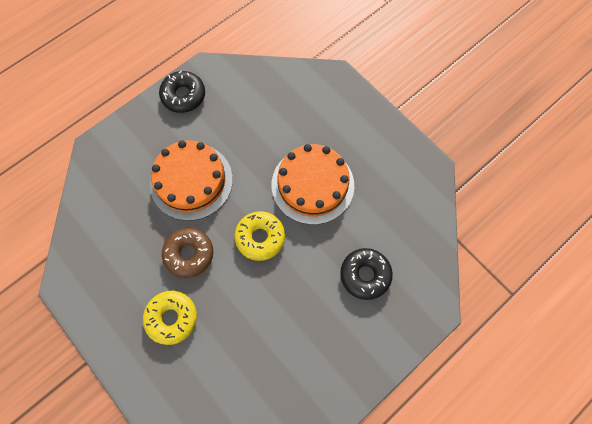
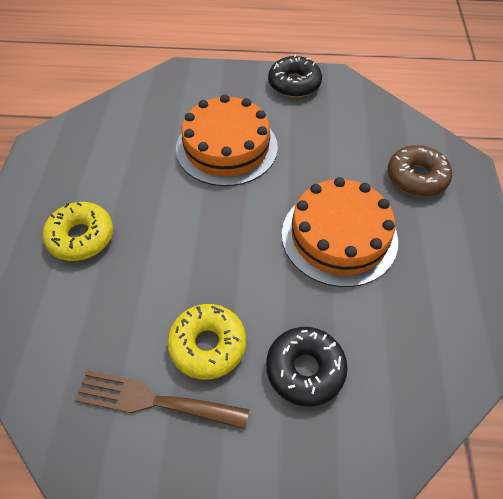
camera: 45 degrees right, 15 degrees down
brown donut [162,228,213,278] -> brown donut moved to [388,145,452,197]
yellow donut [235,211,285,261] -> yellow donut moved to [167,304,246,380]
none -> brown fork [75,370,249,429]

